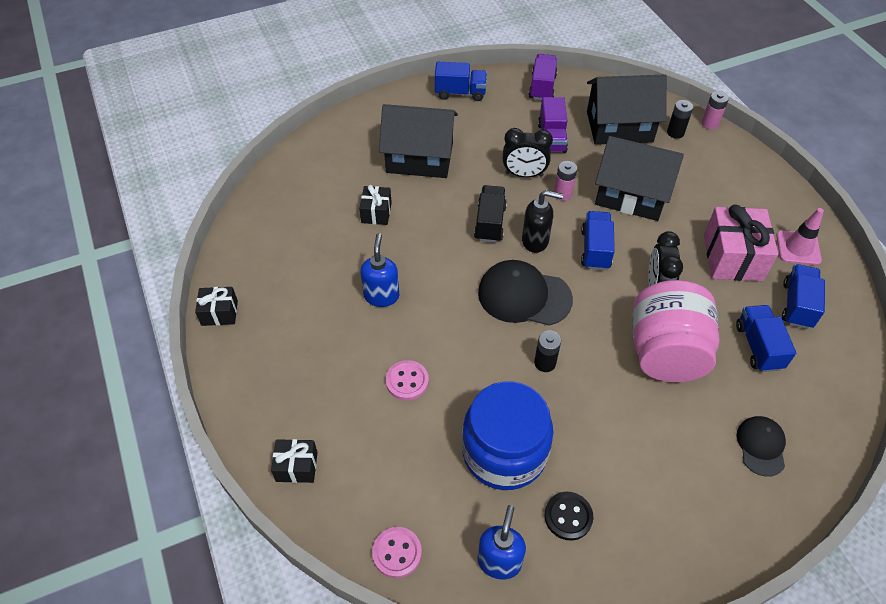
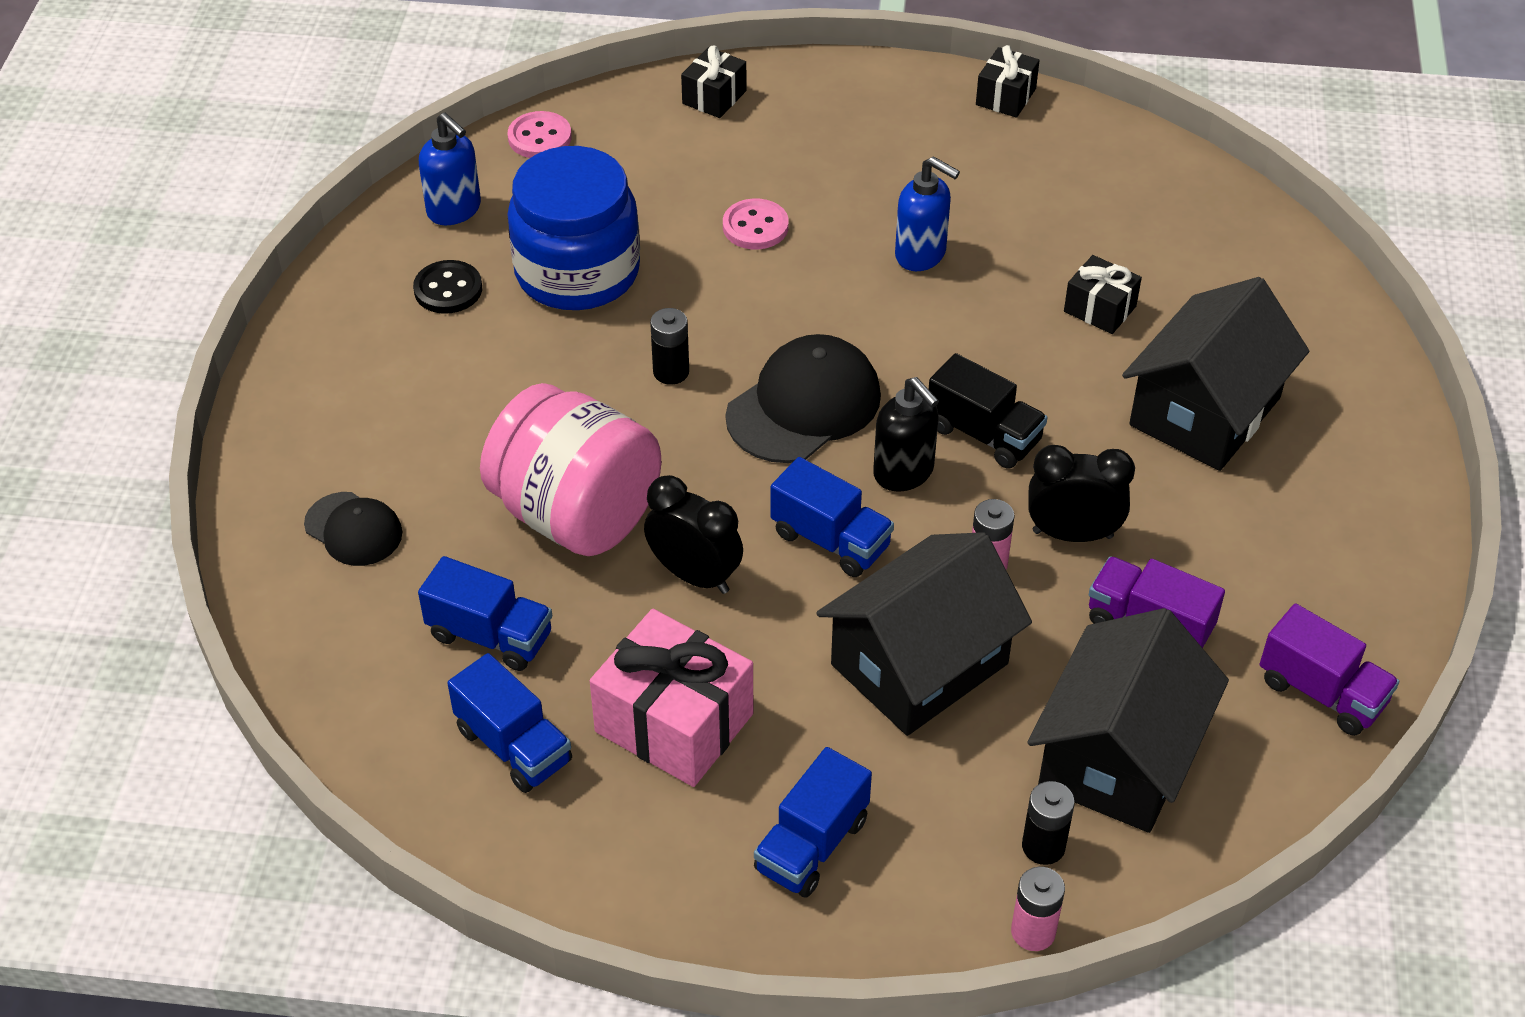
camera: 120 degrees right, 5 degrees down
blue truck [435,62,487,101] -> blue truck moved to [754,747,872,898]
black clock [503,128,553,177] -> black clock turned 60 degrees clockwise [1028,445,1135,542]
black soap dispenser [522,190,563,253] -> black soap dispenser turned 75 degrees counterclockwise [873,377,939,491]
pink traffic cone [776,208,824,265] -> none

